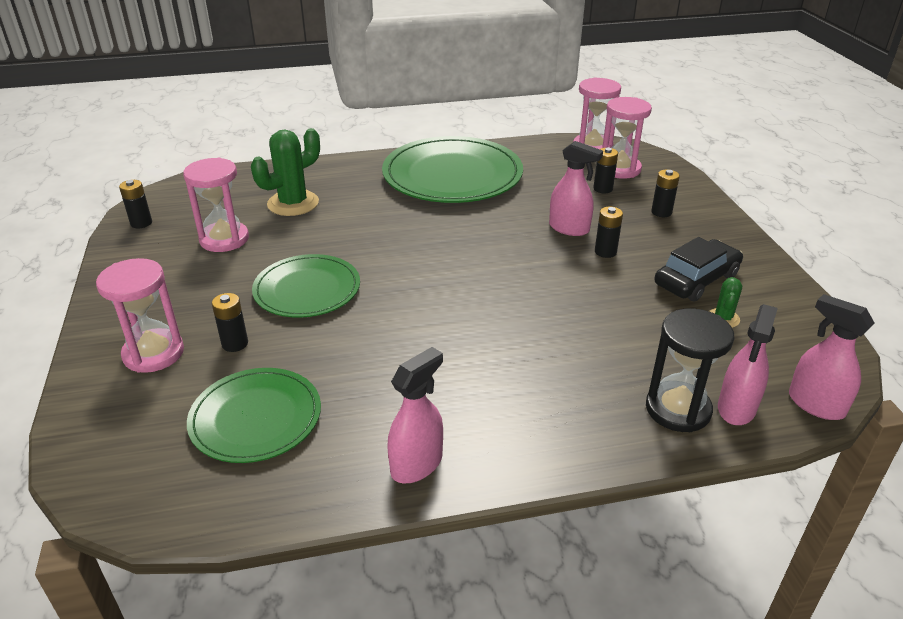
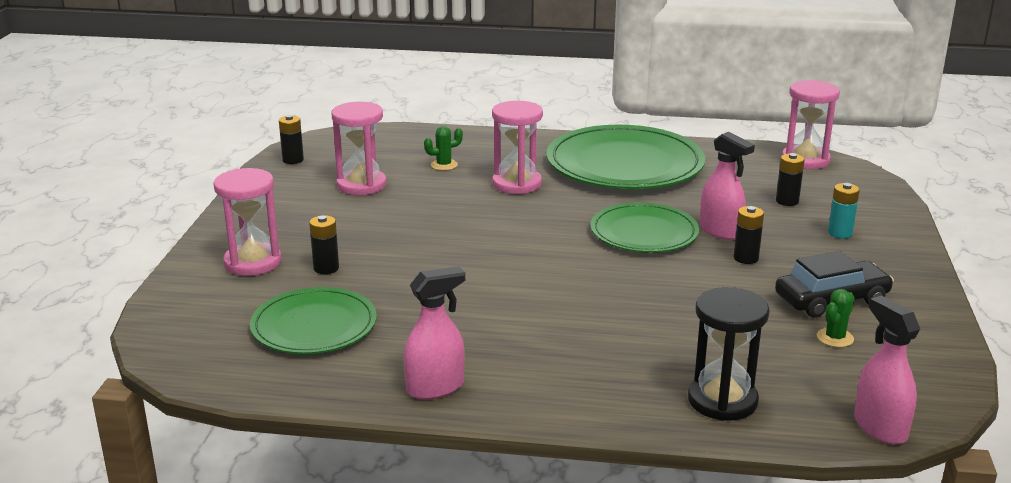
camera: 20 degrees right, 10 degrees down
green cactus [251,128,320,216] -> green cactus [424,126,463,171], size x0.50
green plate [252,254,360,318] -> green plate moved to [591,203,699,253]
pink hourglass [602,97,652,179] -> pink hourglass moved to [492,101,543,194]
black battery [651,169,680,217] -> turquoise battery [828,183,860,239]
pink spray bottle [718,304,778,425] -> none

